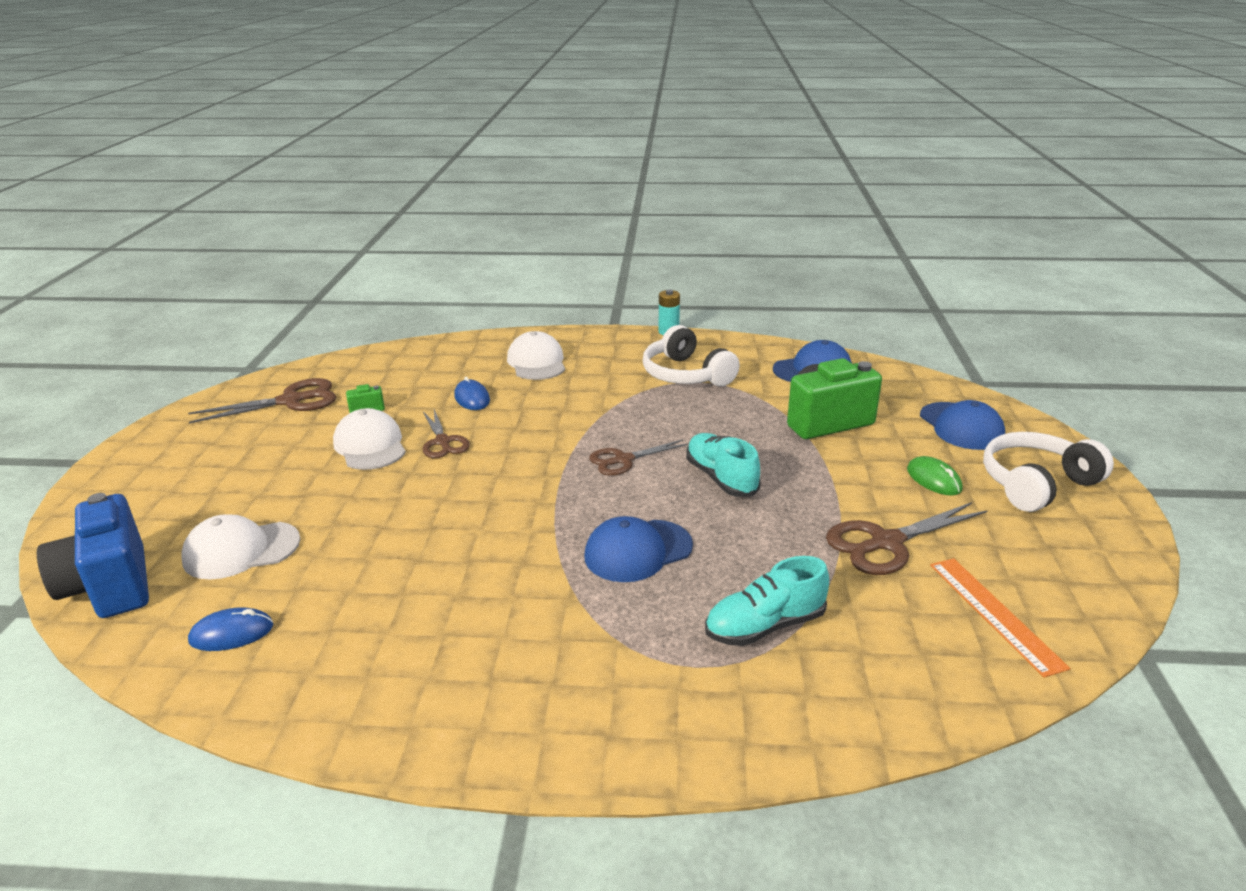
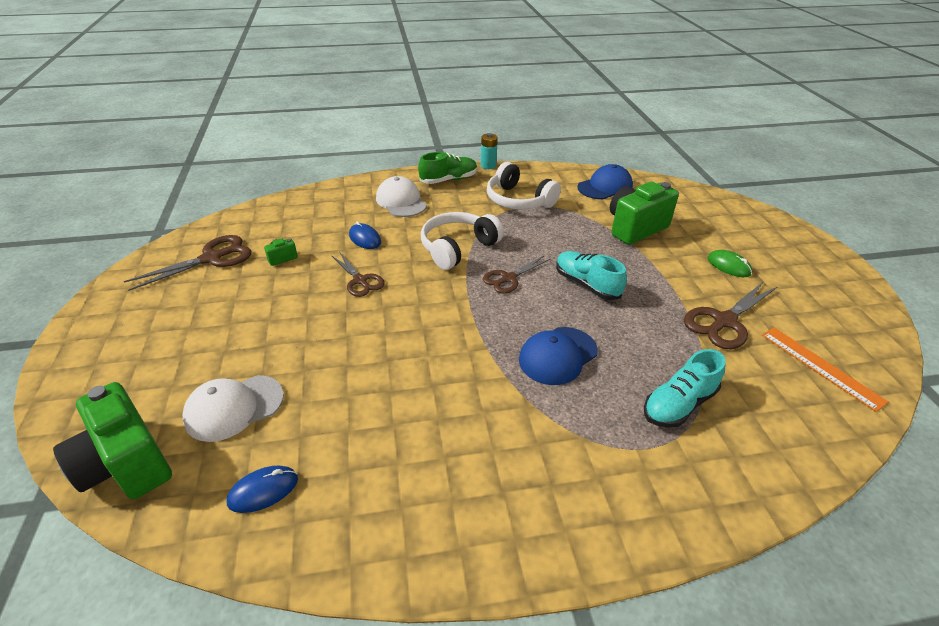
camera: 15 degrees left, 10 degrees up
blue camera [37,493,149,618] -> green camera [53,382,172,499]
white cap [333,408,406,470] -> none
blue cap [920,400,1005,450] -> none
white headphones [983,432,1114,512] -> white headphones moved to [421,212,504,270]
none -> green shoe [418,152,477,184]

